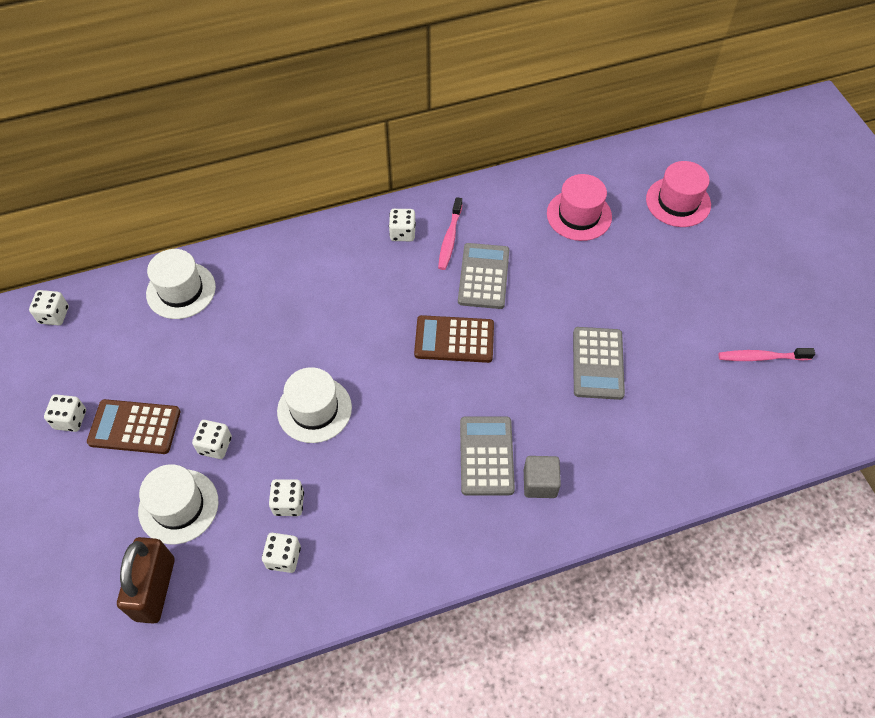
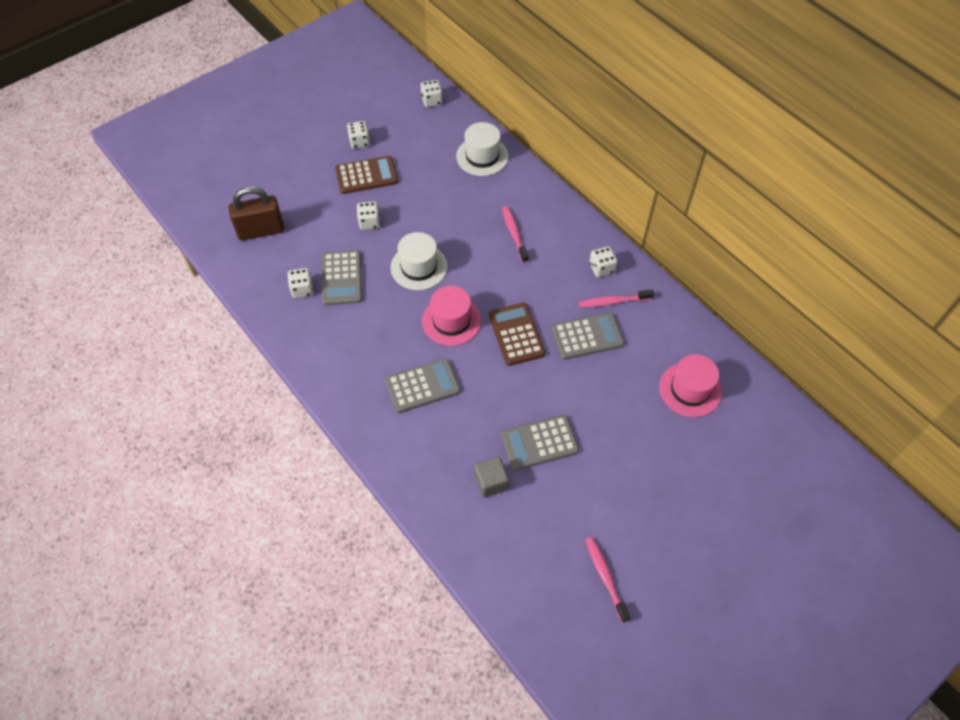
camera: 70 degrees right, 0 degrees up
brown calculator [87,399,180,454] -> brown calculator turned 90 degrees clockwise [335,156,398,194]
white hat [138,464,218,544] -> none
white dice [269,479,304,516] -> grey calculator [322,250,362,305]
grey cube [524,456,561,498] -> grey cube moved to [474,457,509,497]
pink hat [646,161,711,227] -> pink hat moved to [422,286,481,346]
none -> pink toothbrush [502,206,529,263]

